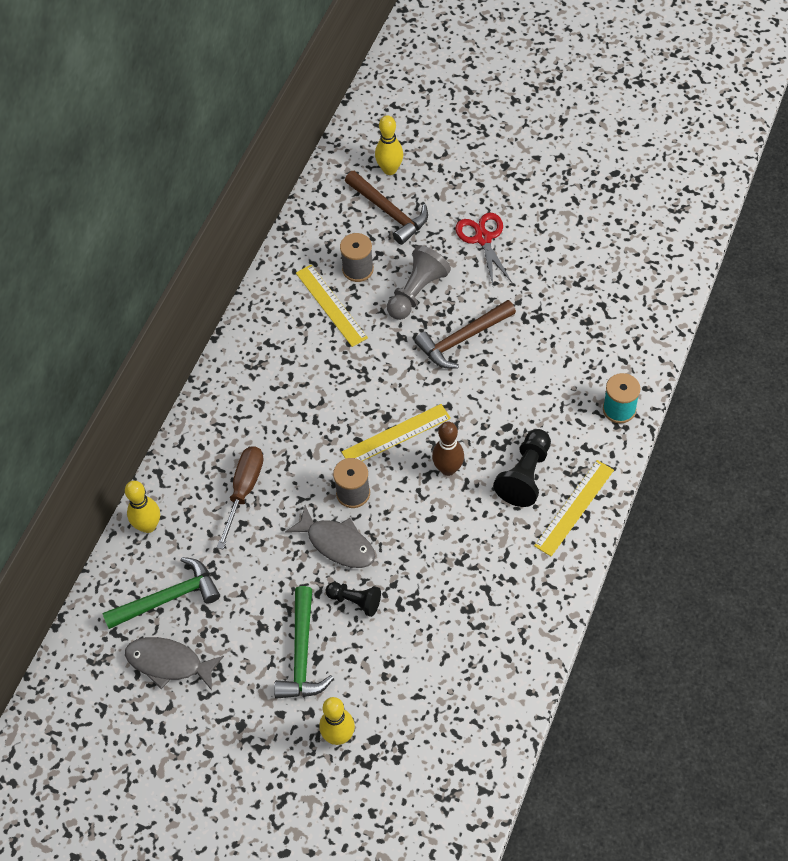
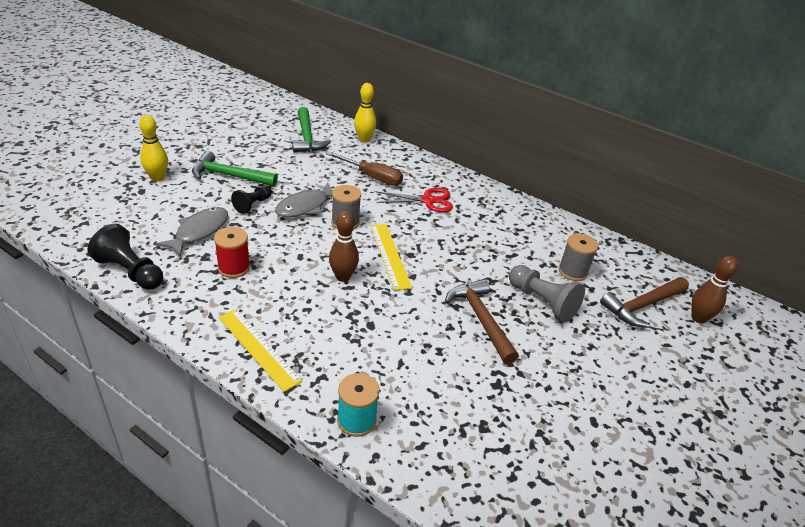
camera: 95 degrees right, 20 degrees down
grey fish [125,637,224,690] -> grey fish moved to [156,207,228,256]
yellow ruler [296,265,368,347] -> none
yellow bowling pin [375,115,403,175] -> brown bowling pin [691,256,738,324]
red scissors [456,213,512,285] -> red scissors moved to [376,187,453,212]
black pawn [493,429,551,507] -> black pawn moved to [88,224,163,290]
none -> red spool [214,227,250,278]

